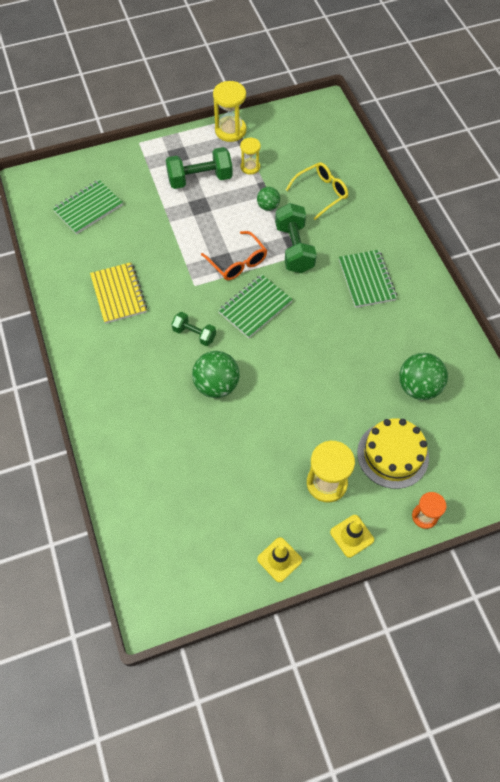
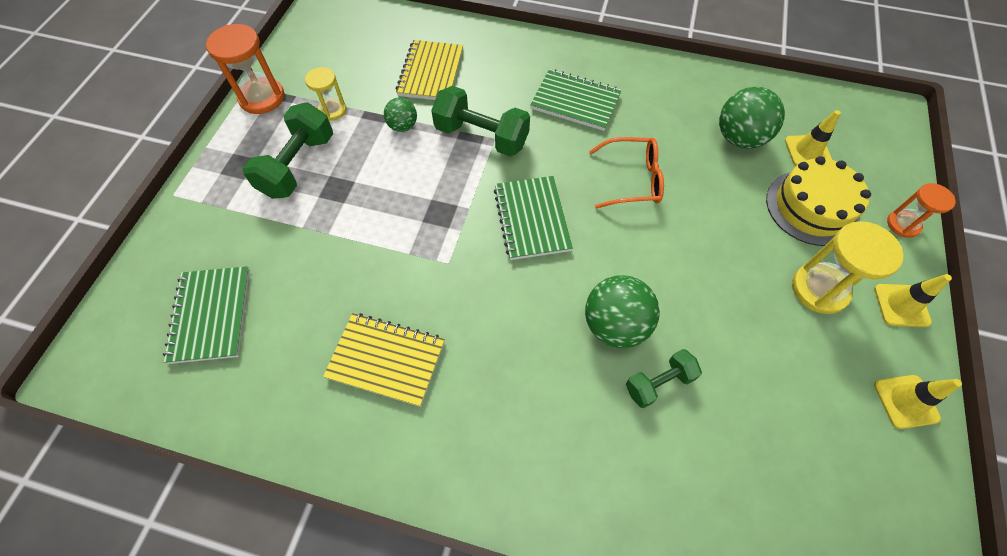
camera: 55 degrees left, 0 degrees up
green dumbbell [171,312,216,346] -> green dumbbell moved to [626,349,702,408]
orange glasses [201,231,267,280] -> orange glasses moved to [589,137,664,209]
yellow hourglass [213,81,246,142] -> orange hourglass [206,24,284,114]
yellow glasses [286,162,348,220] -> yellow notebook [396,40,463,100]
none -> yellow traffic cone [785,110,841,166]

